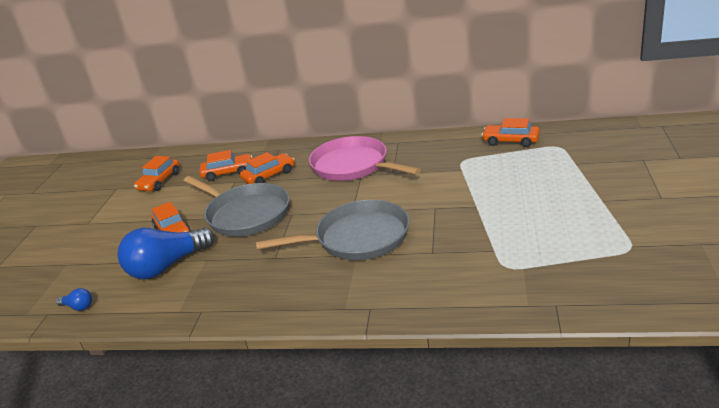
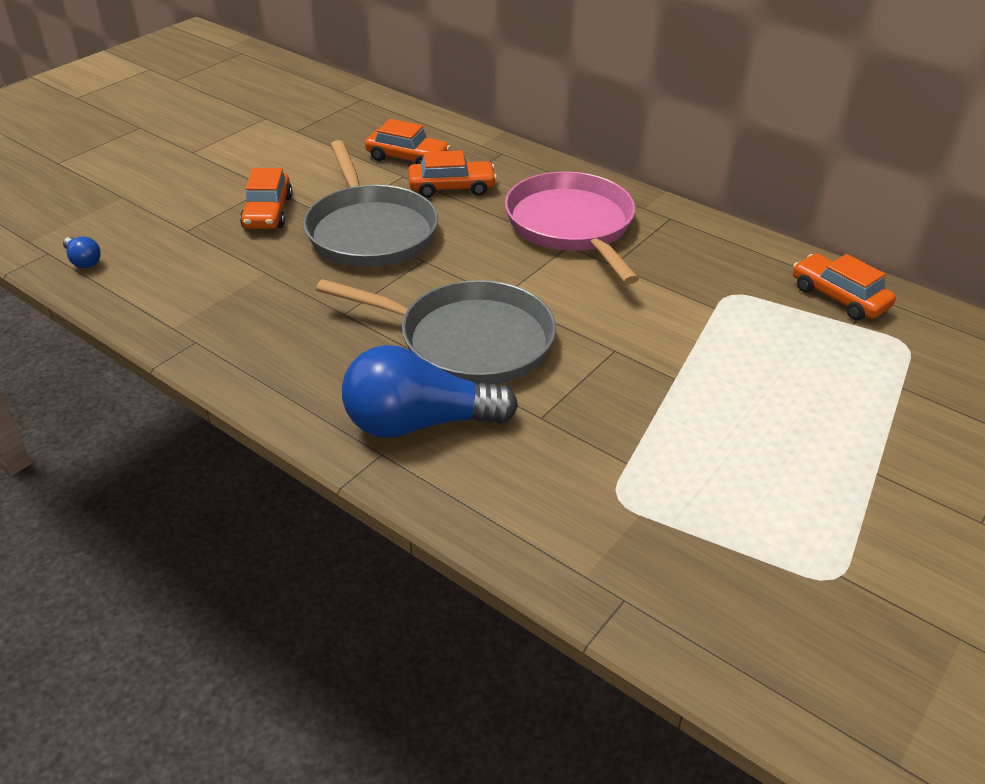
camera: 25 degrees right, 10 degrees up
blue light bulb [117,227,215,279] -> blue light bulb moved to [342,345,518,438]
orange car [134,156,179,191] -> none

